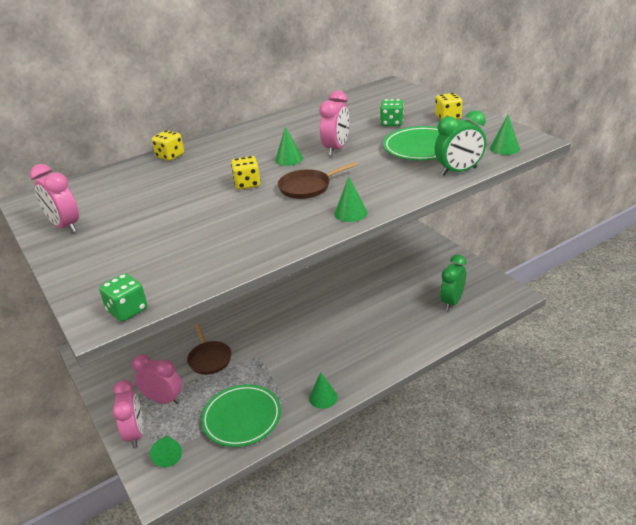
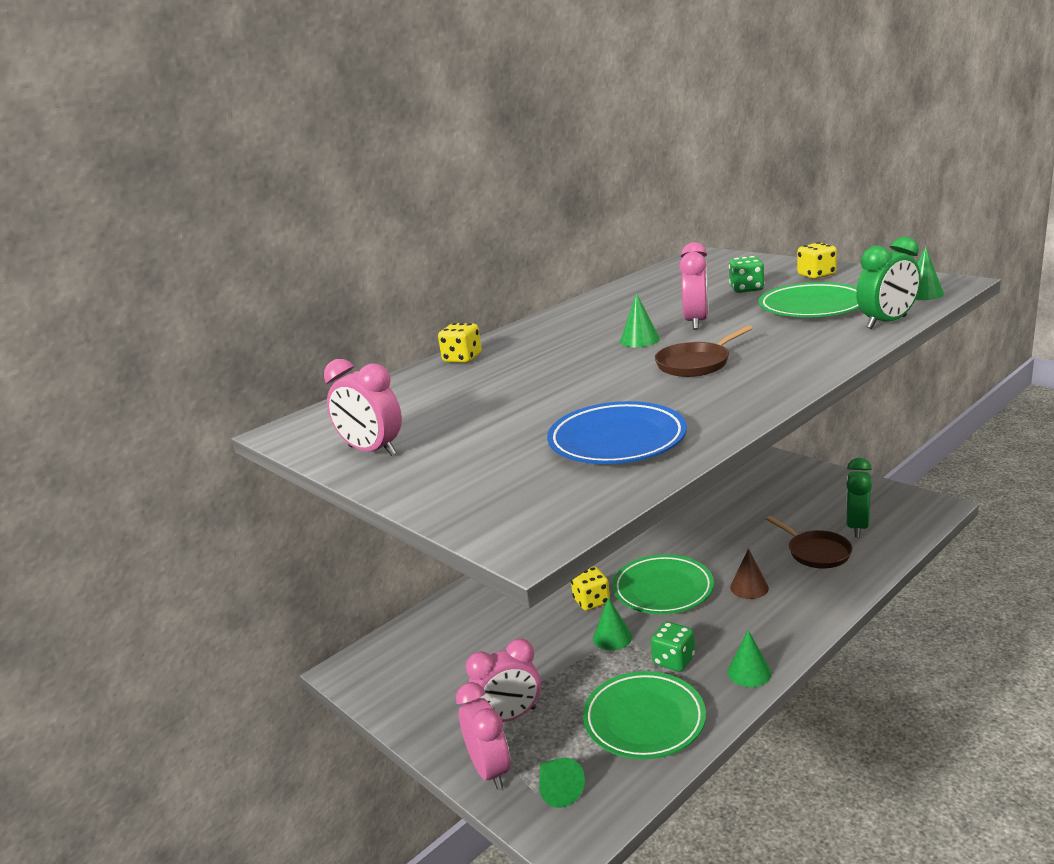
camera: 10 degrees left, 10 degrees down
green dice [99,273,147,322] -> green dice moved to [651,622,695,672]
pink clock [132,354,182,404] -> pink clock turned 150 degrees clockwise [466,639,541,722]
brown pan [187,323,232,375] -> brown pan moved to [766,516,853,568]
yellow dice [231,156,261,190] -> yellow dice moved to [571,566,610,611]
green cone [334,177,368,222] -> green cone moved to [593,597,632,650]
none -> blue plate [547,401,687,464]
none -> green plate [612,554,714,614]
none -> brown cone [730,548,769,599]

